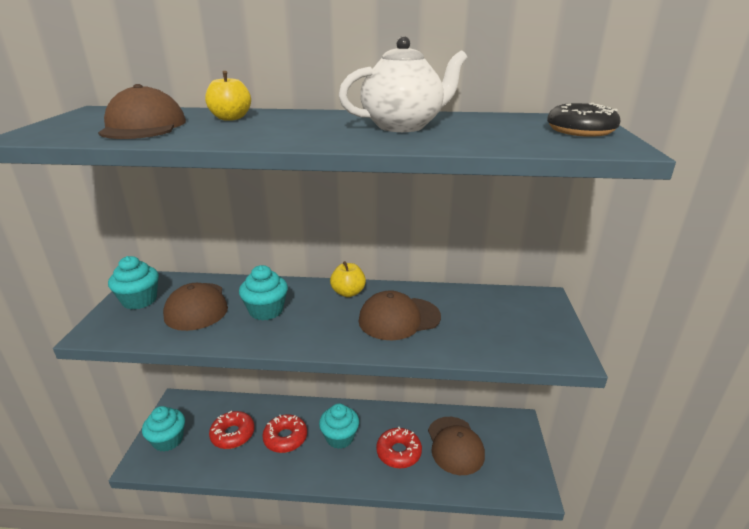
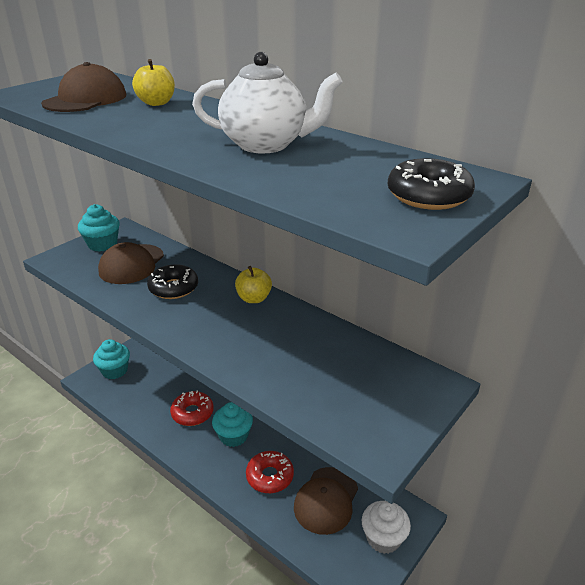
camera: 35 degrees right, 5 degrees up
red donut [209,411,254,449] -> none
turquoise cupcake [239,265,288,320] -> black donut [147,264,198,299]
brown cap [358,290,441,340] -> none
none -> white cupcake [362,501,411,554]

